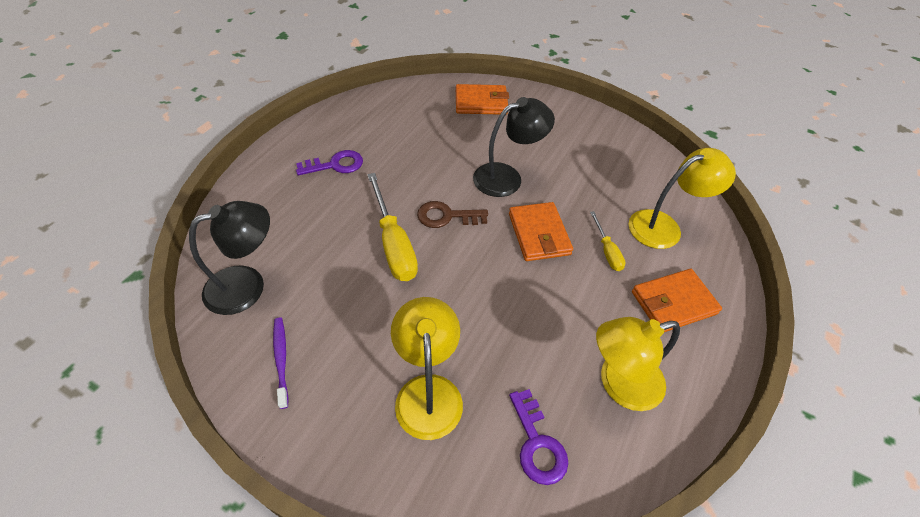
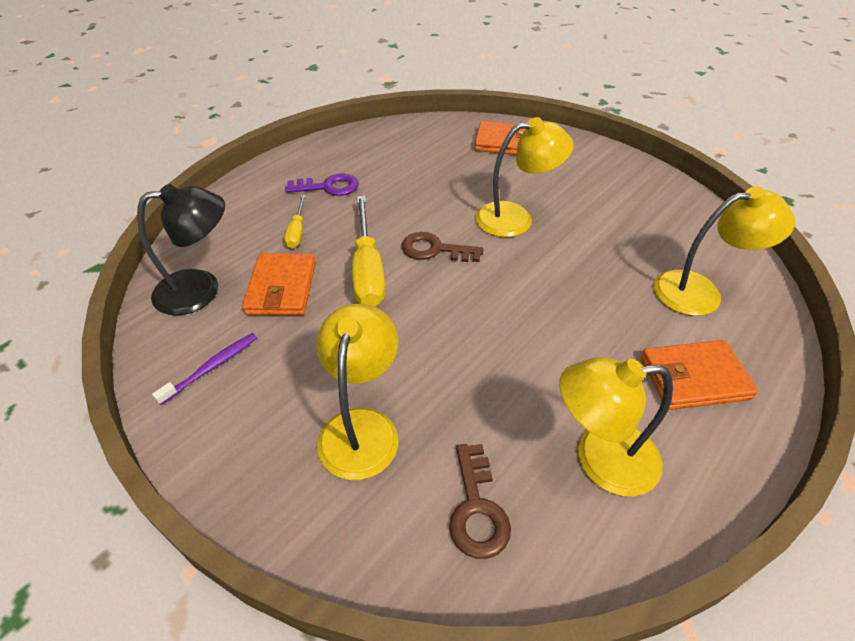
camera: 15 degrees right, 5 degrees down
purple toothbrush [273,318,289,409] -> purple toothbrush turned 45 degrees clockwise [152,333,257,405]
black lamp [473,97,555,197] -> yellow lamp [475,117,574,237]
orange wallet [509,202,573,261] -> orange wallet moved to [242,253,316,315]
purple key [509,389,568,485] -> brown key [449,444,511,559]
yellow screwdriver [590,211,626,271] -> yellow screwdriver moved to [284,195,306,248]

